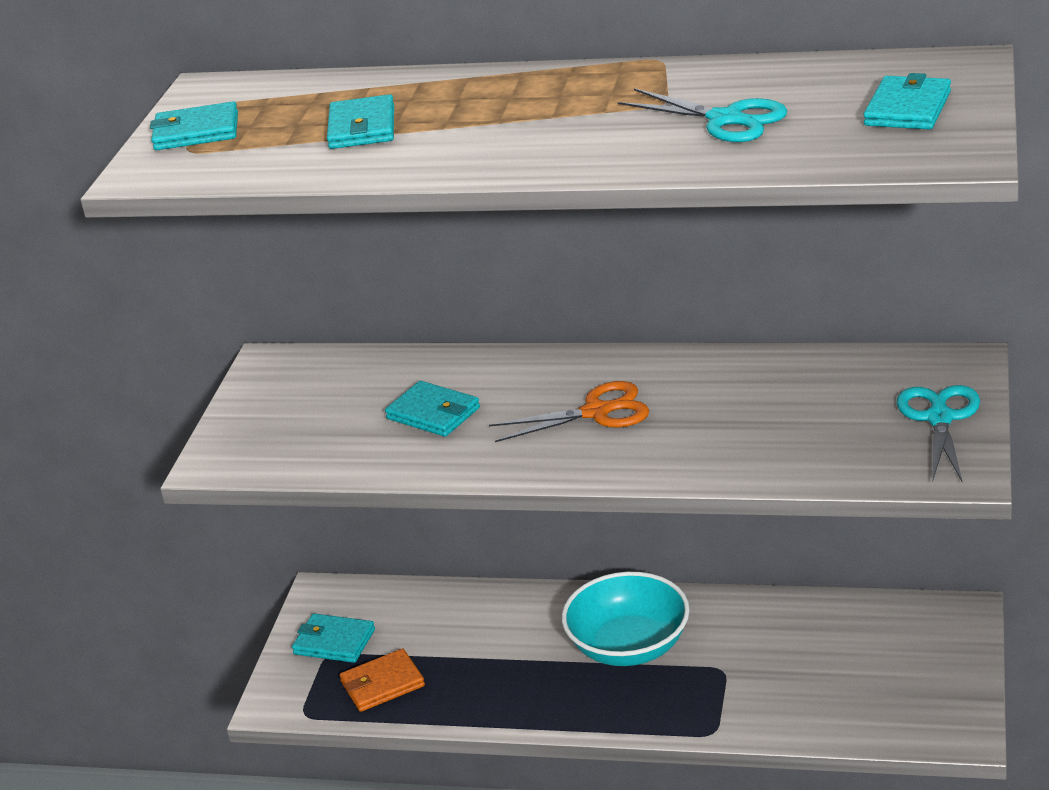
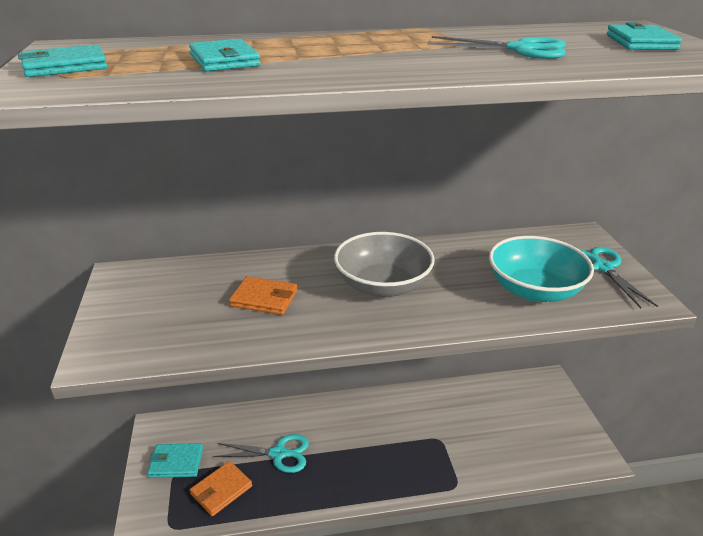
camera: 25 degrees left, 0 degrees up
turquoise wallet [385,381,480,437] -> orange wallet [229,276,297,315]
orange scissors [489,381,649,442] -> grey bowl [334,232,435,297]
turquoise bowl [562,572,690,666] -> turquoise bowl moved to [489,236,594,302]
none -> turquoise scissors [213,434,309,473]

